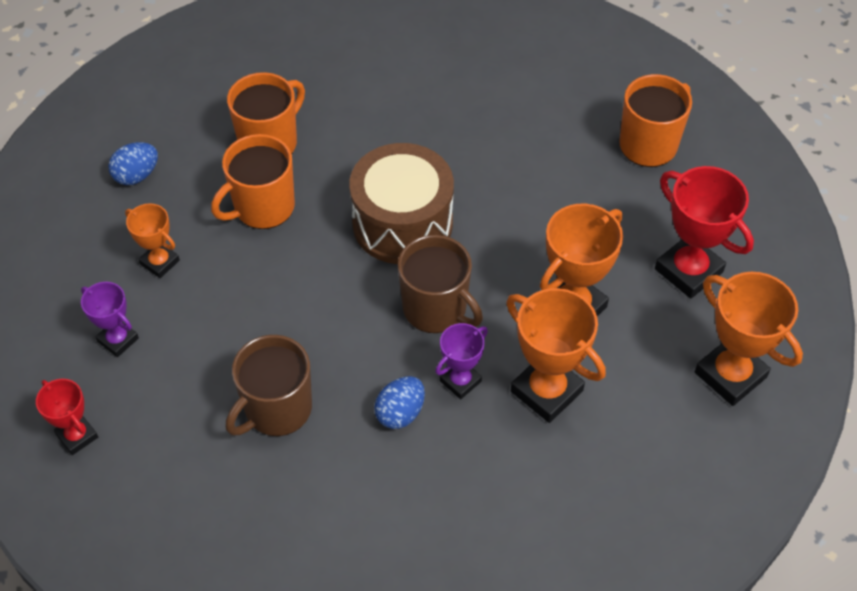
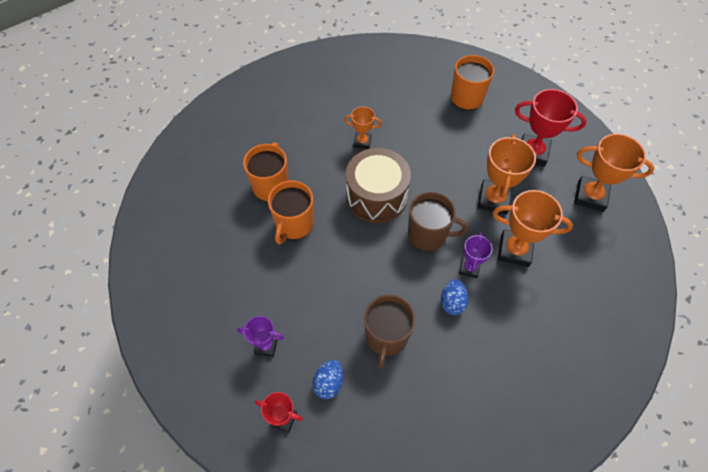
camera: 30 degrees left, 5 degrees up
blue egg [108,142,158,185] -> blue egg moved to [312,360,344,399]
orange trophy [125,203,180,278] -> orange trophy moved to [344,106,382,149]

